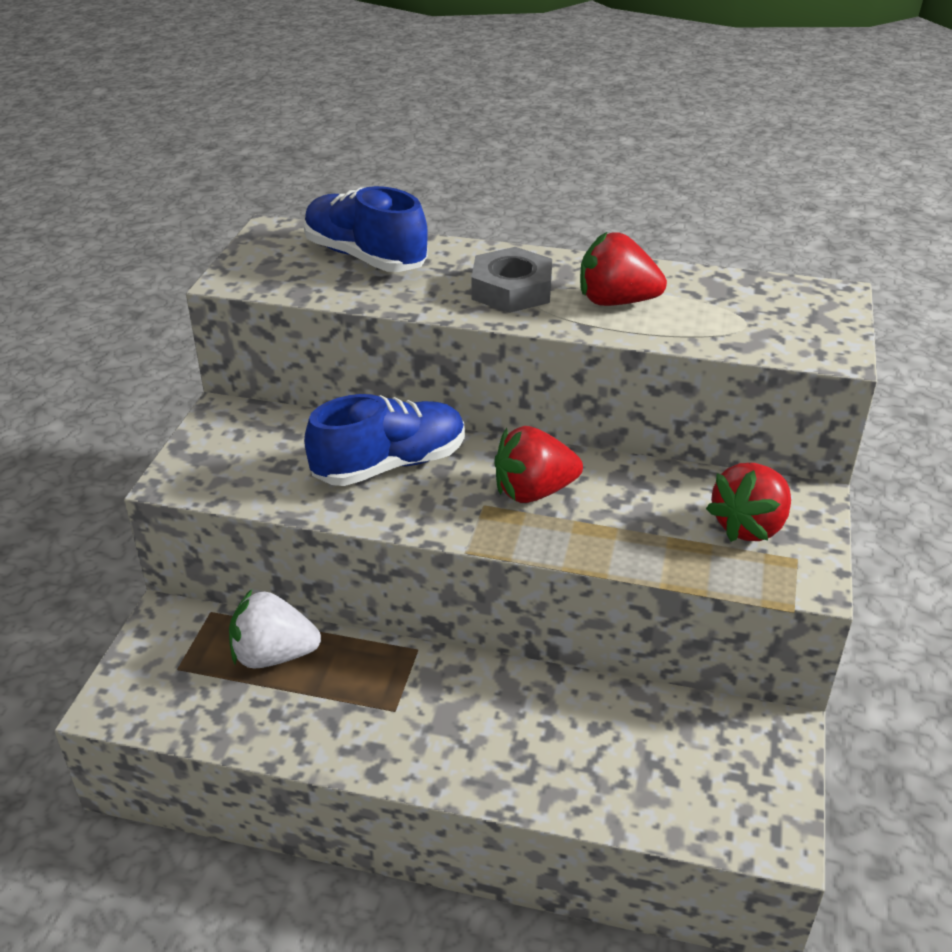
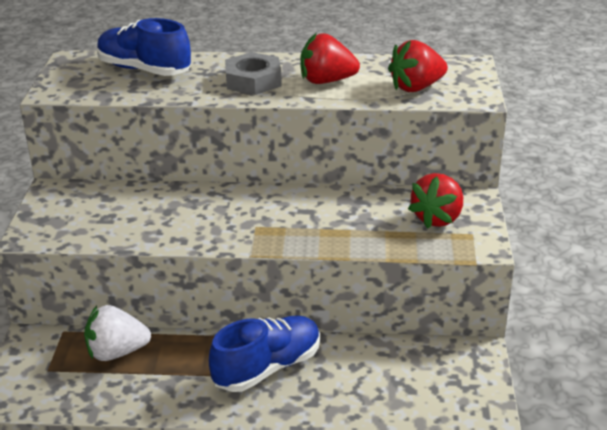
camera: 10 degrees left, 5 degrees down
blue shoe [304,394,465,486] -> blue shoe moved to [209,315,320,392]
red strawberry [494,426,583,503] -> red strawberry moved to [388,40,448,92]

